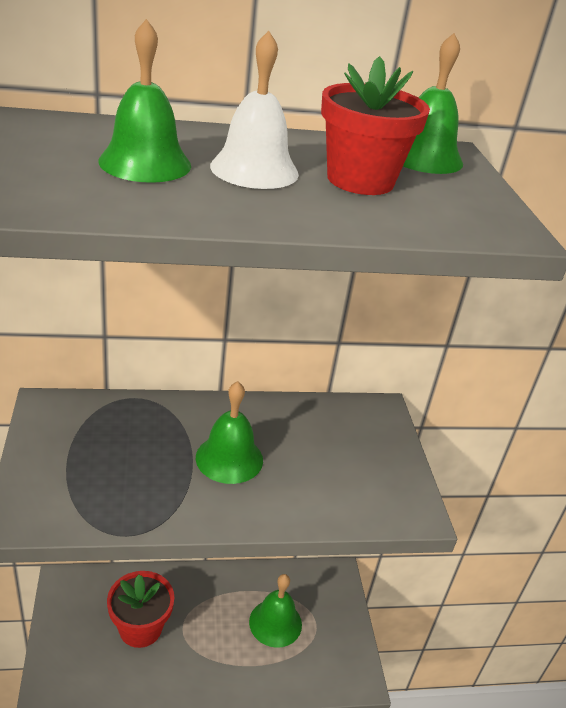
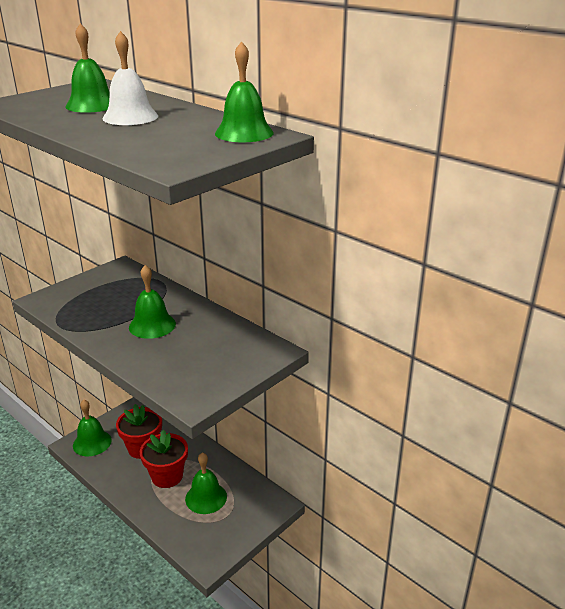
camera: 55 degrees right, 5 degrees down
red flower pot [321,56,430,195] -> red flower pot moved to [140,430,188,488]
none -> green bell [73,400,112,456]

